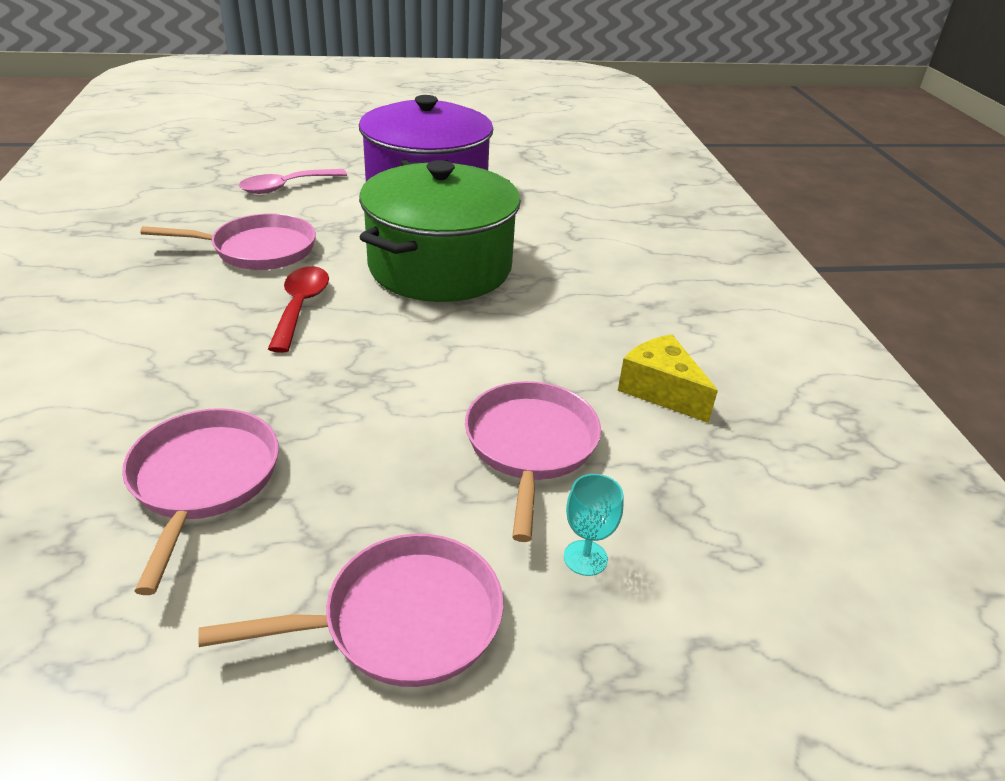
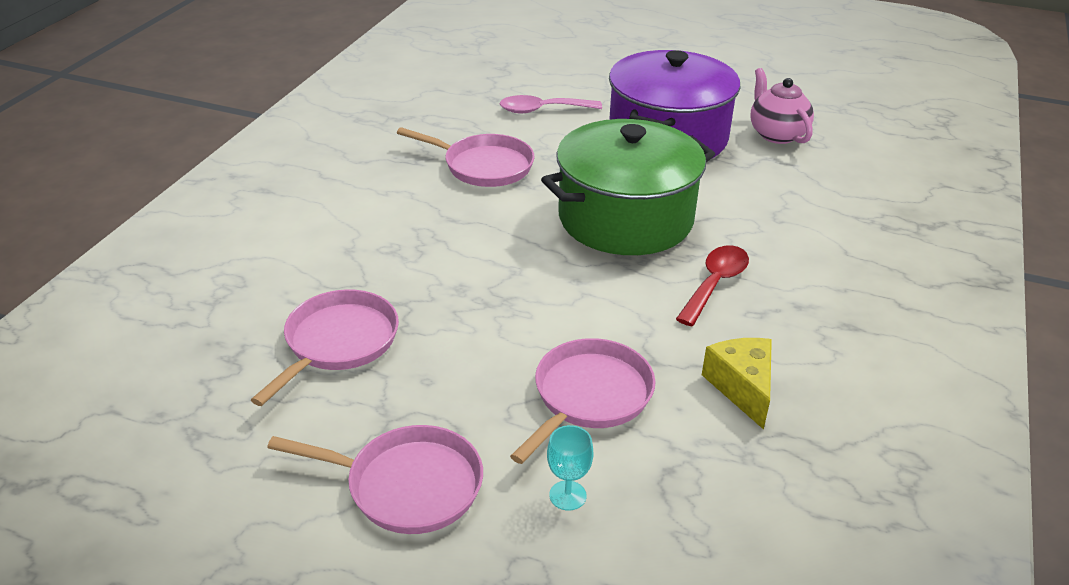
camera: 30 degrees right, 0 degrees up
red spoon [268,266,329,353] -> red spoon moved to [676,245,749,326]
none -> pink teapot [750,68,814,144]

